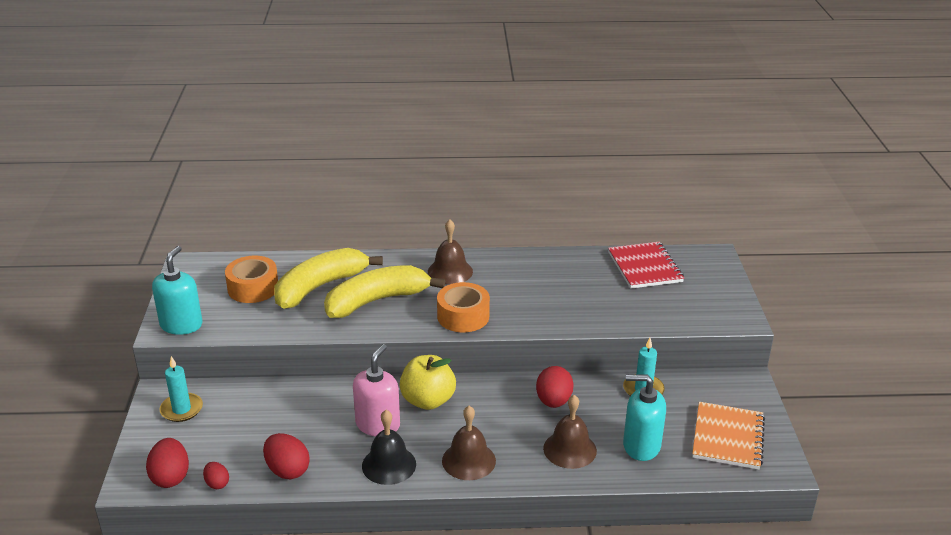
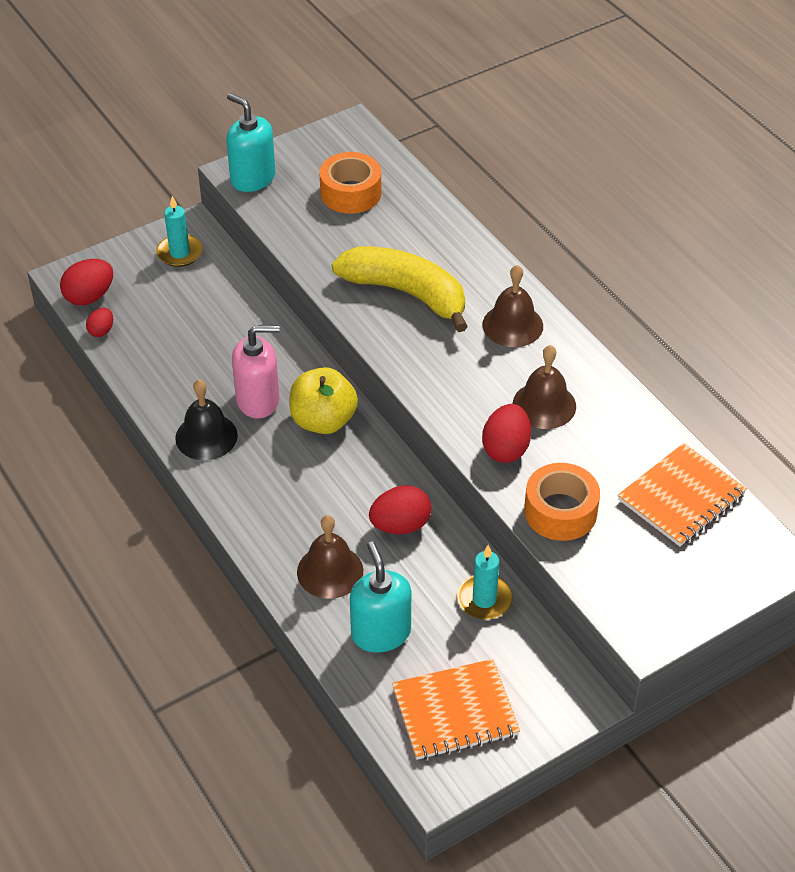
camera: 60 degrees right, 15 degrees up
turquoise soap dispenser [152,246,202,335] -> turquoise soap dispenser turned 120 degrees counterclockwise [226,93,275,192]
red egg [263,433,310,479] -> red egg moved to [482,404,531,463]
yellow banana [274,248,383,309] -> none
orange tape [437,282,490,332] -> orange tape moved to [524,463,600,541]
brown bell [442,406,496,480] -> brown bell moved to [513,345,576,429]
red notebook [608,242,684,289] -> orange notebook [618,443,747,547]

